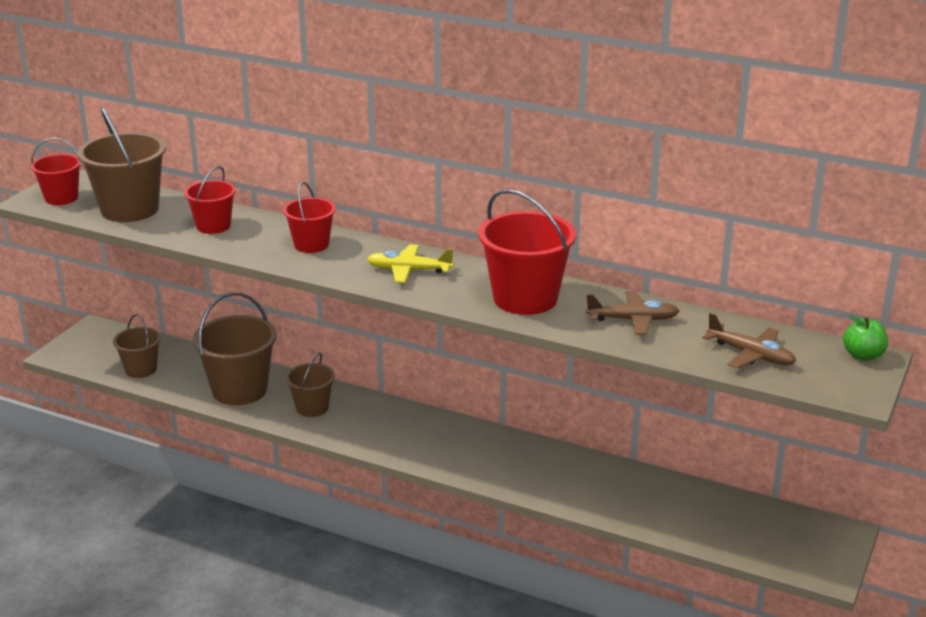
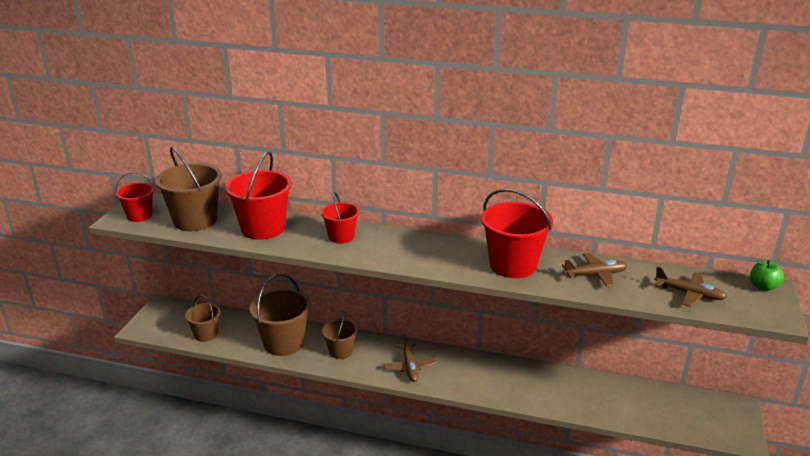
camera: 10 degrees left, 0 degrees up
red bucket [184,166,236,234] -> red bucket [225,152,292,240], size x1.72
yellow plane [367,244,454,283] -> none
none -> brown plane [383,334,437,382]

